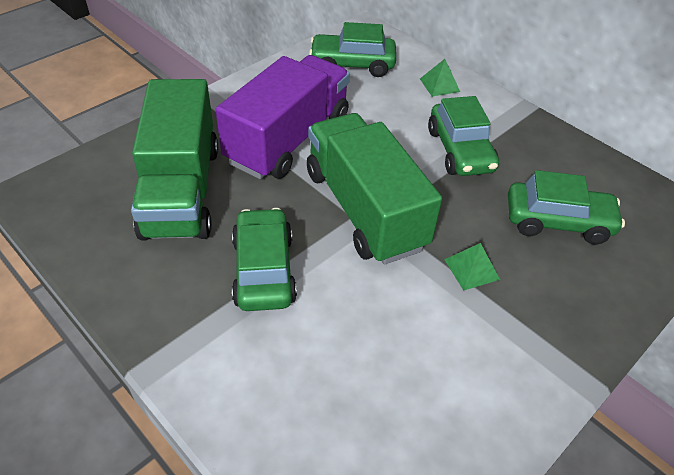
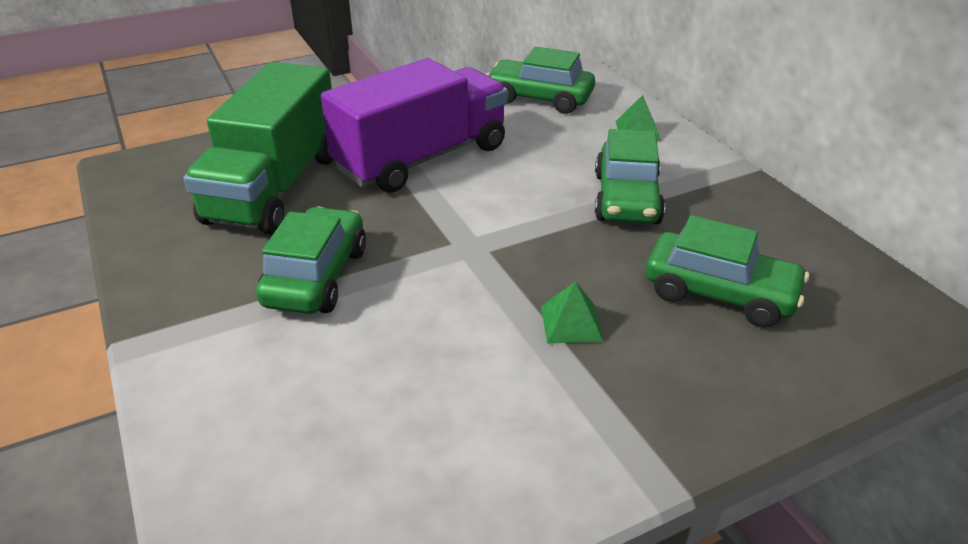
camera: 20 degrees right, 10 degrees down
green truck [307,113,442,265] -> none

